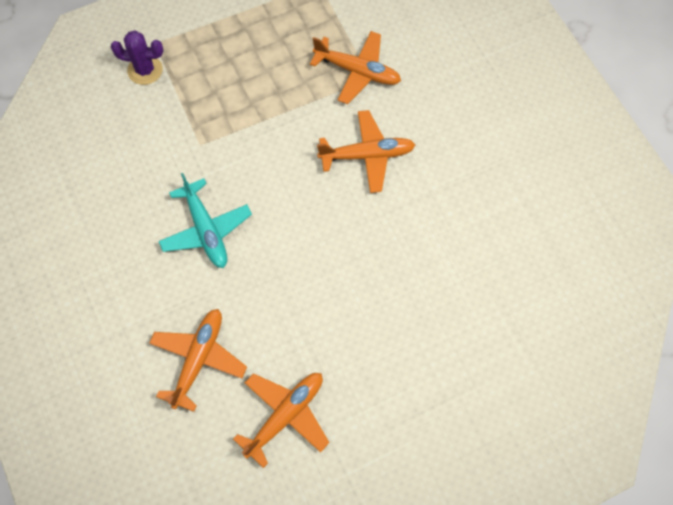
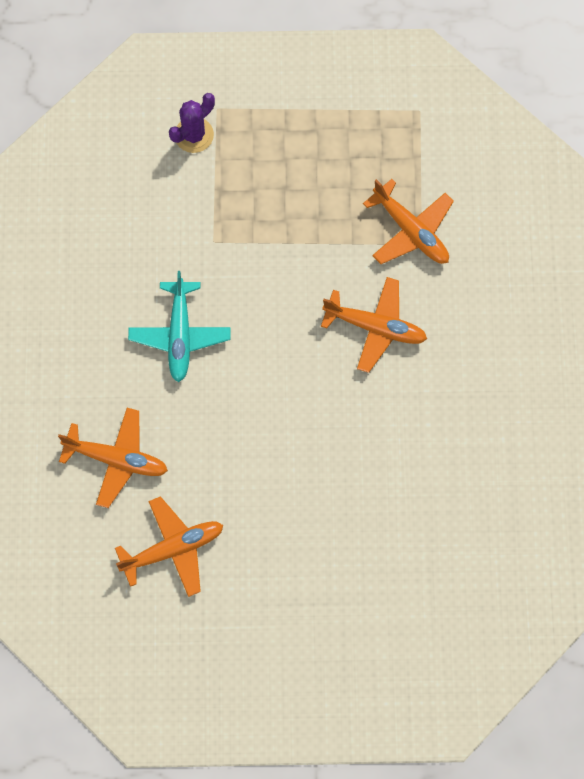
camera: 25 degrees right, 5 degrees up
purple cactus [111,30,163,85] -> purple cactus turned 75 degrees counterclockwise [169,93,215,153]
orange plane [149,309,247,412] -> orange plane turned 60 degrees clockwise [58,408,168,508]

